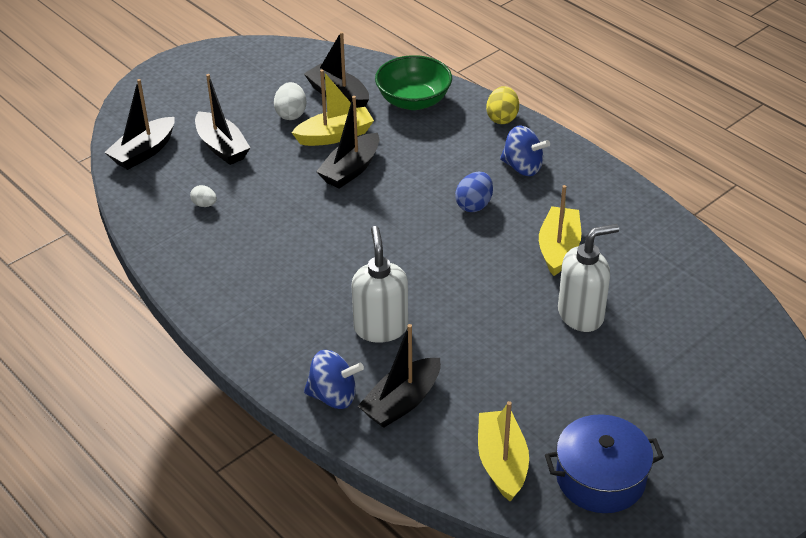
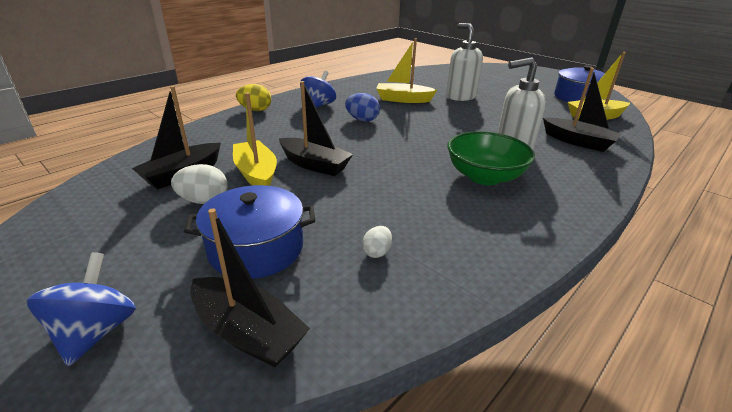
camera: 95 degrees left, 10 degrees down
black boat [195,74,250,165] -> blue pot [184,185,315,279]
blue spinning top [304,350,364,409] -> blue spinning top moved to [27,252,136,366]
green bowl [375,55,452,110] -> green bowl moved to [447,131,535,185]

